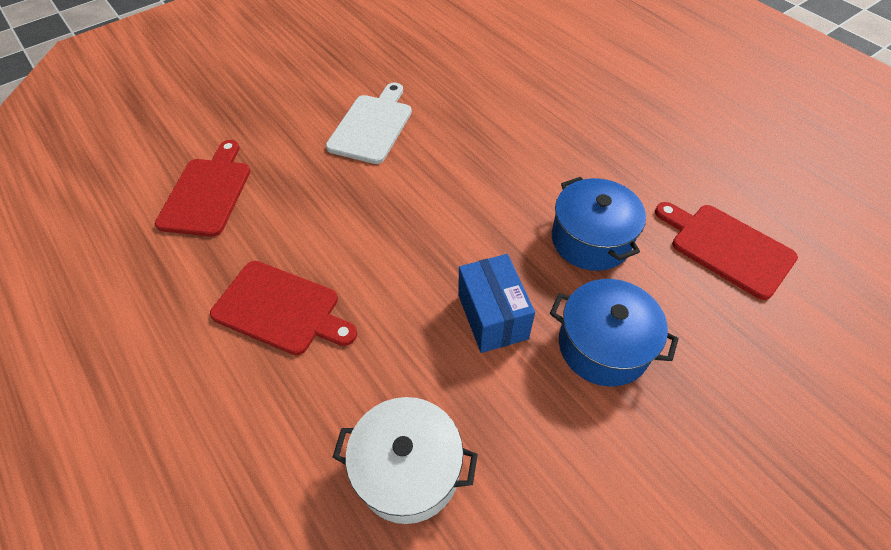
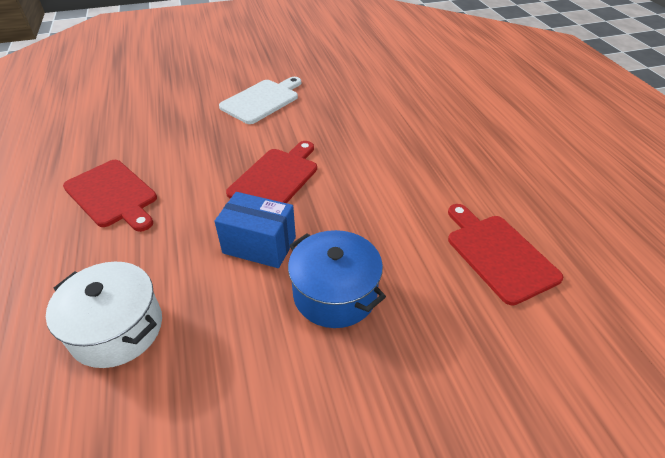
camera: 20 degrees right, 10 degrees down
red cutting board [155,140,250,237] -> red cutting board moved to [226,141,317,203]
blue box [458,254,535,353] -> blue box turned 75 degrees counterclockwise [214,192,296,268]
blue pot [552,177,646,271] -> none

